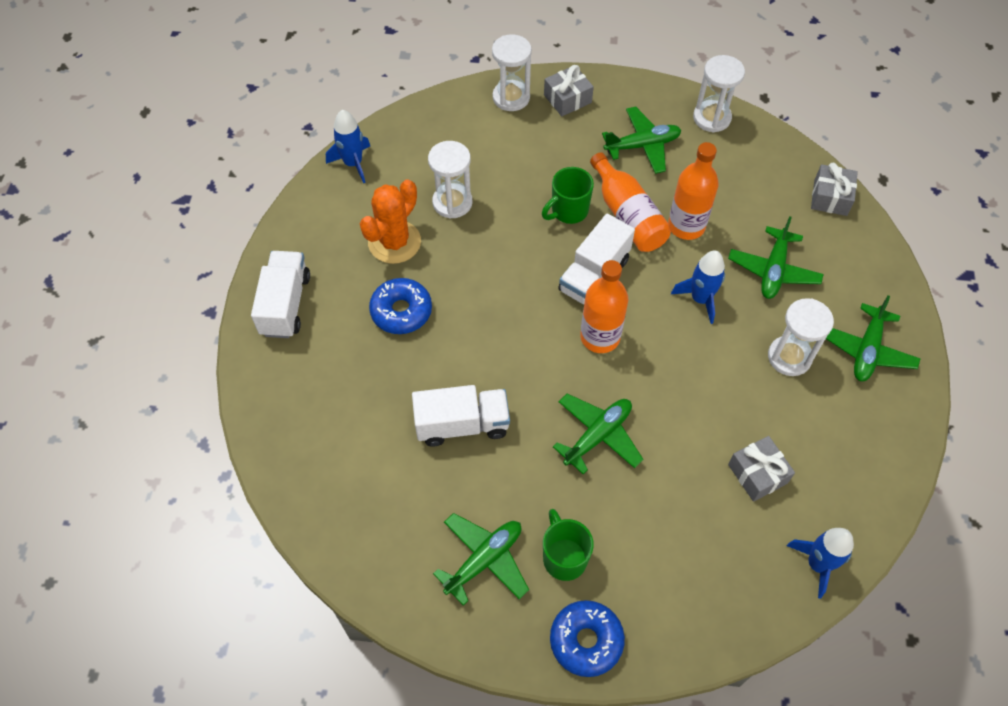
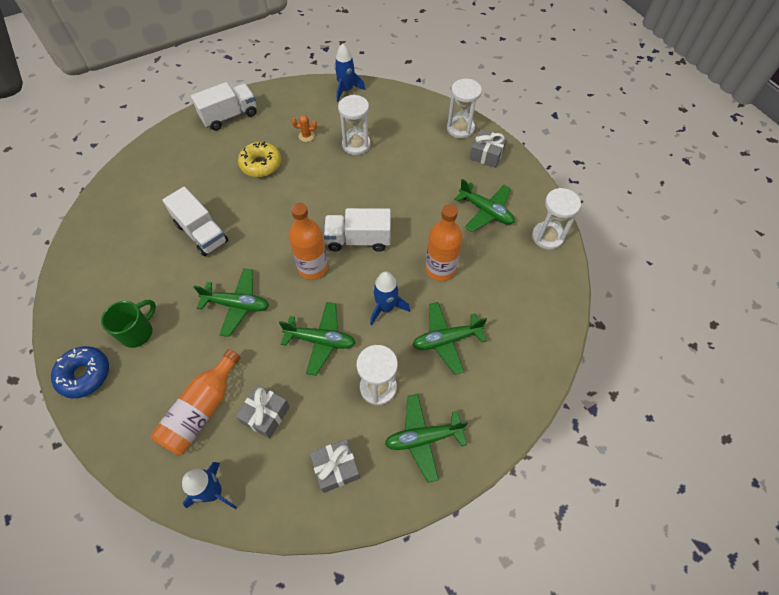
camera: 55 degrees right, 0 degrees up
orange cactus [360,179,421,264] -> orange cactus [292,115,317,142], size x0.45
blue donut [369,278,432,334] -> yellow donut [238,142,281,177]
green plane [433,513,529,606] -> green plane moved to [279,302,355,376]
green mug [542,167,594,224] -> none
orange bottle [590,152,671,252] -> orange bottle moved to [151,349,241,456]
grey gift [811,163,858,216] -> grey gift moved to [310,439,360,493]

